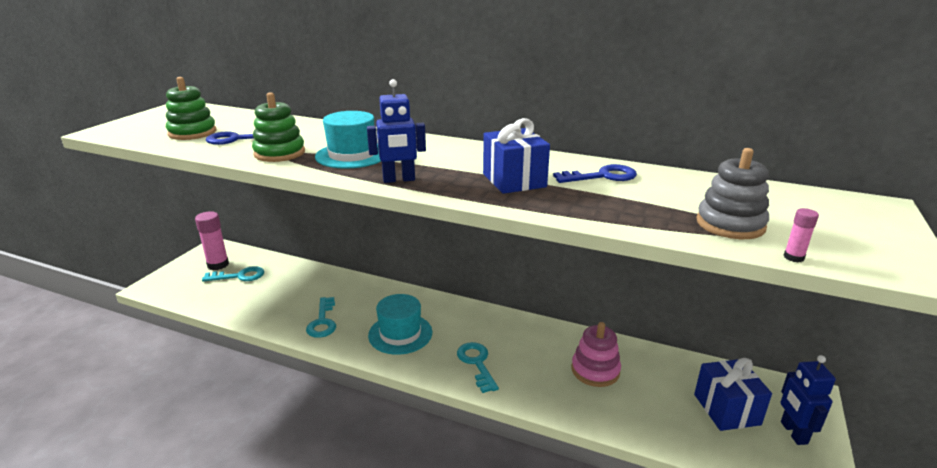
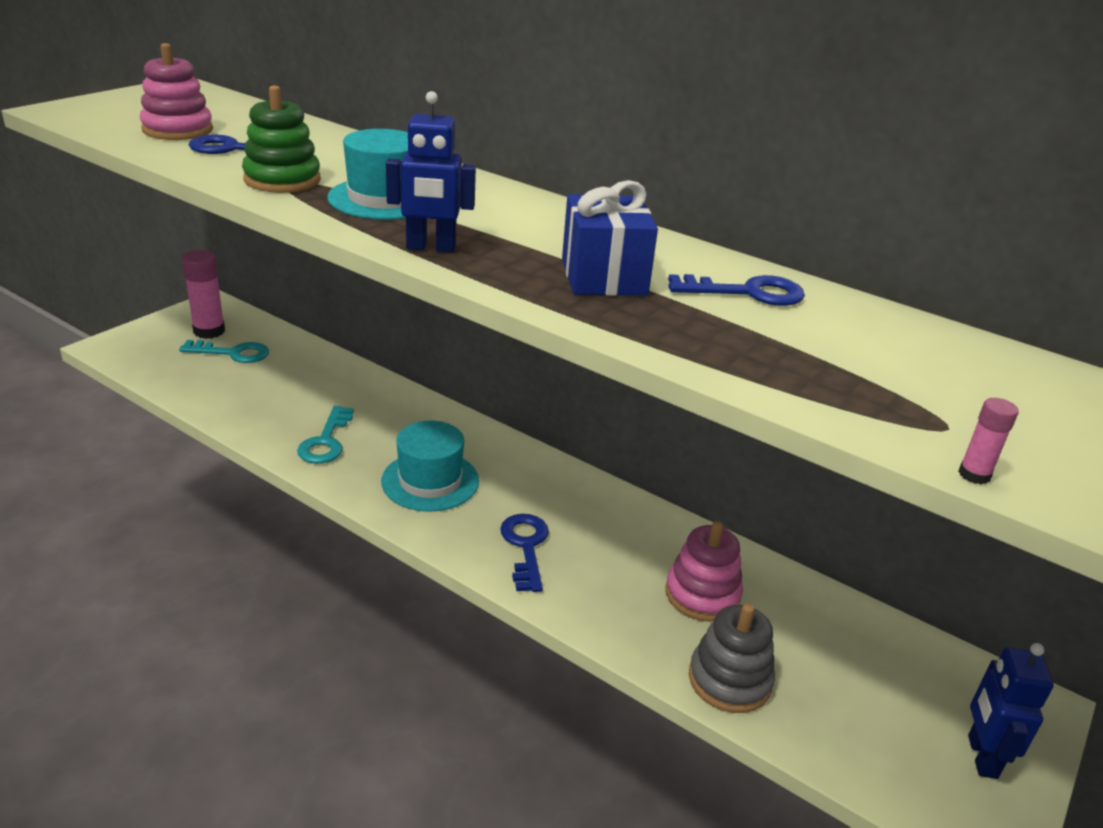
camera: 10 degrees right, 5 degrees up
green stacking toy [166,77,216,140] -> pink stacking toy [140,43,213,140]
turquoise key [457,342,499,393] -> blue key [500,514,549,592]
blue gift [694,358,772,431] -> none
grey stacking toy [696,148,769,239] -> grey stacking toy moved to [689,603,775,713]

